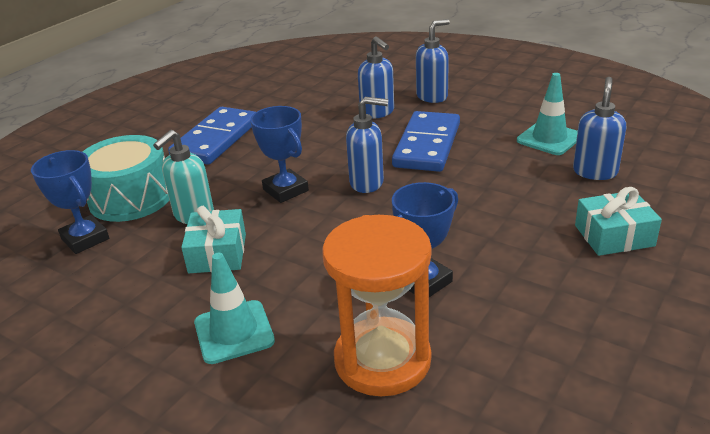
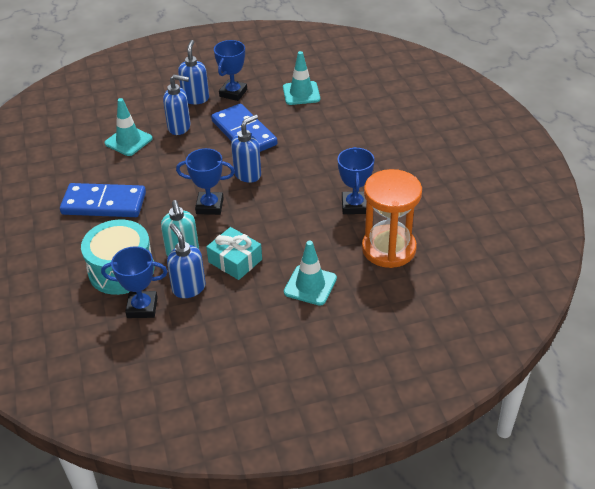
camera: 50 degrees left, 10 degrees up
blue domino [168,107,256,165] -> blue domino turned 60 degrees counterclockwise [60,183,146,217]
blue soap dispenser [573,77,626,180] -> blue soap dispenser moved to [167,223,206,298]
turquoise gift [575,187,662,256] -> none
none -> turquoise traffic cone [105,98,153,156]
none -> blue trophy [214,40,247,101]

